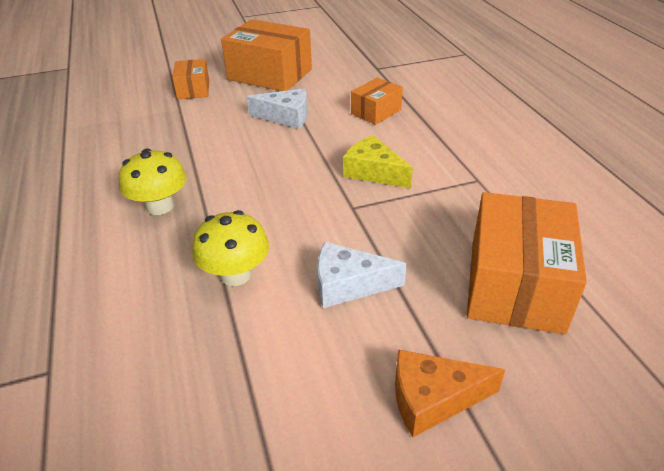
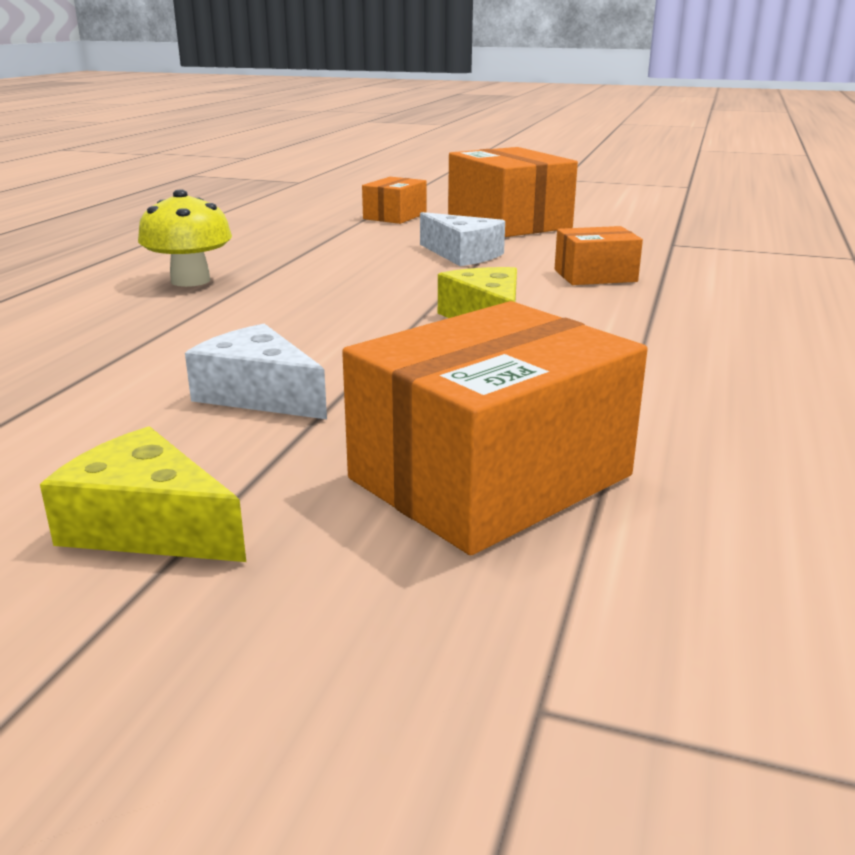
camera: 35 degrees right, 15 degrees down
yellow mushroom [192,210,269,286] -> none
orange cheese [395,349,505,437] -> yellow cheese [40,426,246,562]

